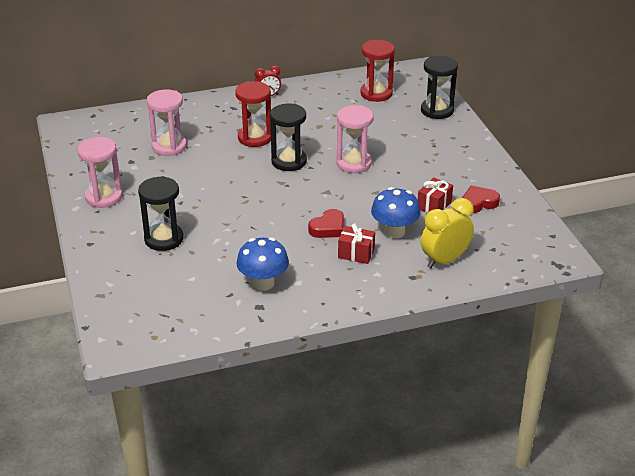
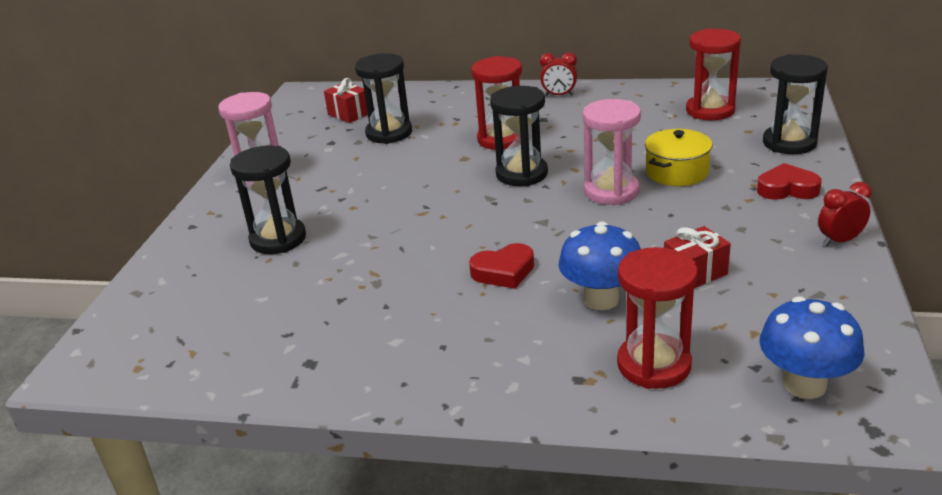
camera: 30 degrees right, 5 degrees down
pink hourglass [147,90,187,156] -> black hourglass [355,53,412,144]
blue mushroom [236,237,289,291] -> blue mushroom moved to [759,296,865,399]
red gift [338,223,375,264] -> red gift moved to [324,78,368,123]
yellow clock [421,198,474,268] -> red hourglass [617,247,698,389]
red heart [462,185,500,213] -> red heart moved to [757,163,822,200]
none -> yellow pot [645,129,712,186]
none -> red clock [818,182,872,246]

